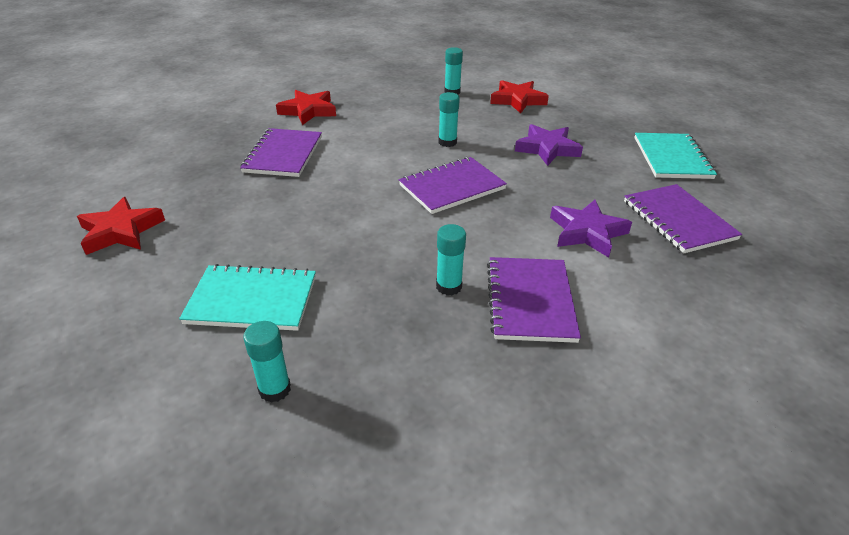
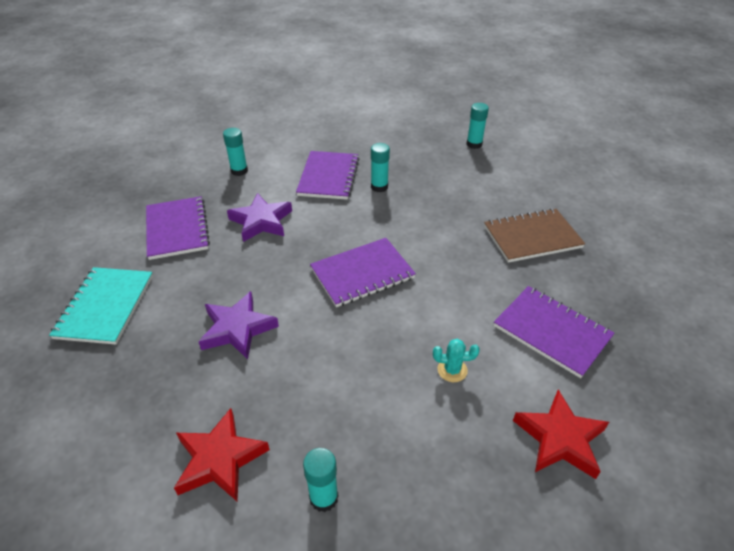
camera: 175 degrees left, 5 degrees up
red star [77,197,165,255] -> none
turquoise notebook [179,264,316,331] -> none
purple notebook [240,128,322,177] -> purple notebook turned 60 degrees counterclockwise [494,286,615,378]
turquoise glue stick [438,92,460,147] -> turquoise glue stick moved to [223,128,248,176]
none -> turquoise cactus [433,339,480,382]
none -> brown notebook [484,208,585,263]

